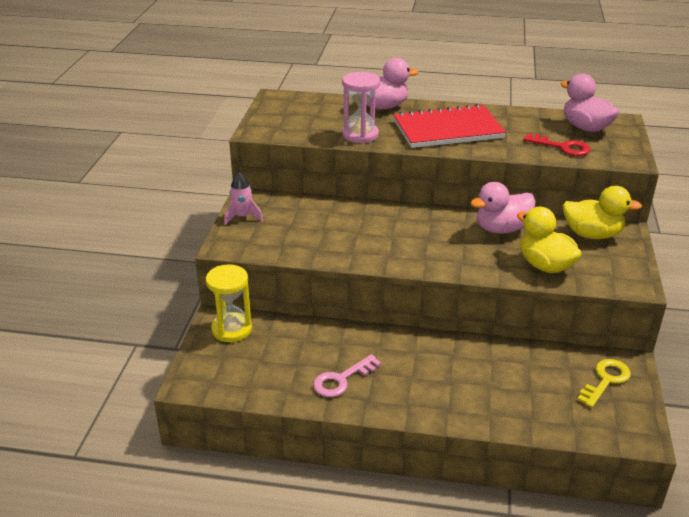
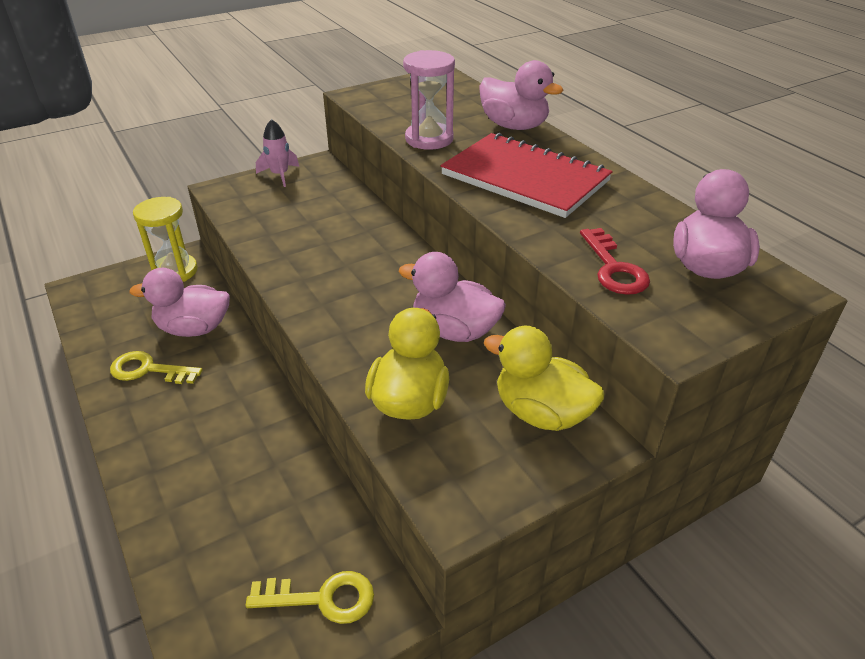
camera: 50 degrees right, 5 degrees up
pink key [313,354,381,397] -> yellow key [110,351,203,384]
yellow duck [562,186,642,239] -> yellow duck turned 150 degrees clockwise [484,326,605,431]
none -> pink duck [129,268,230,337]

